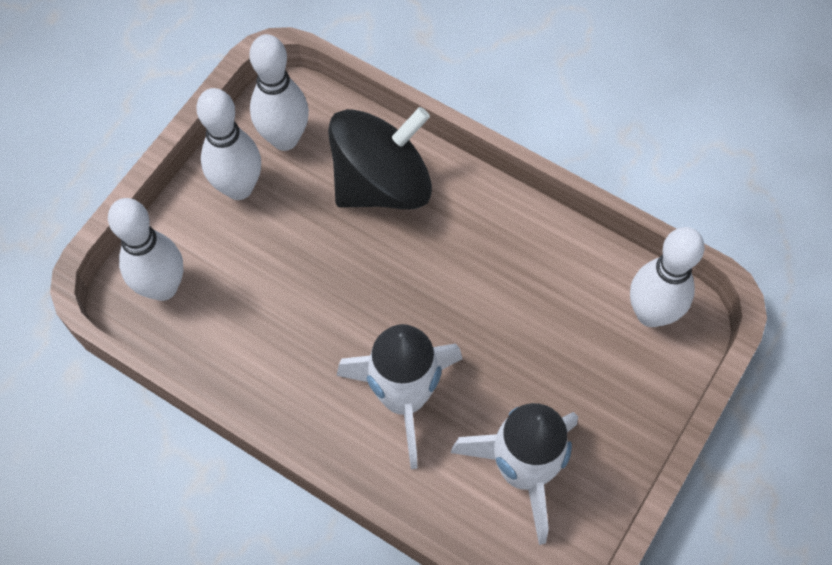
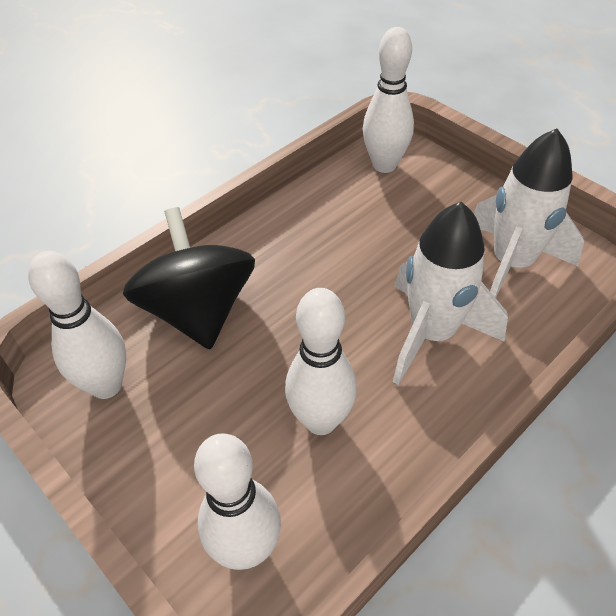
camera: 75 degrees left, 15 degrees down
white bowling pin [196,88,261,200] -> white bowling pin moved to [285,288,357,435]

